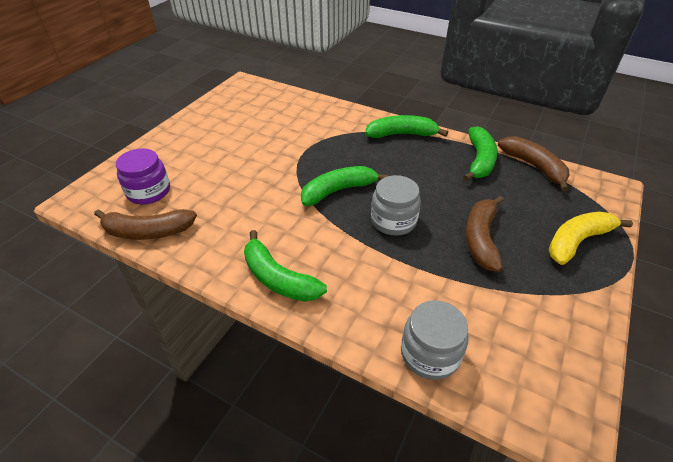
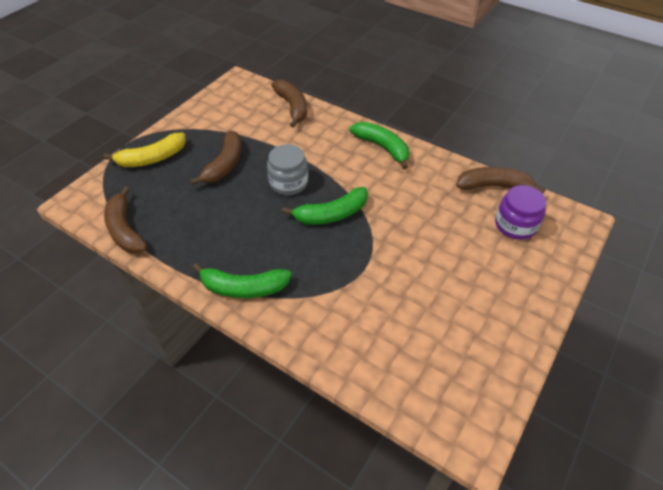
camera: 175 degrees left, 5 degrees up
grey jar [401,300,469,380] -> brown banana [271,80,307,128]
green banana [463,126,498,181] -> none

